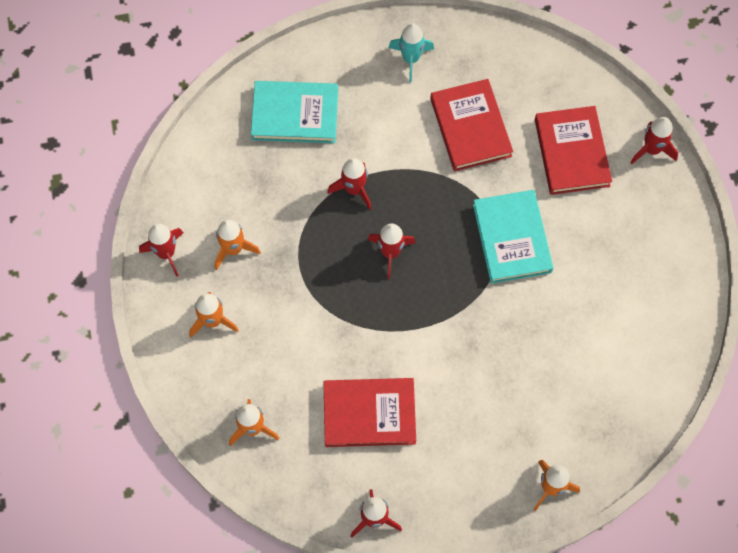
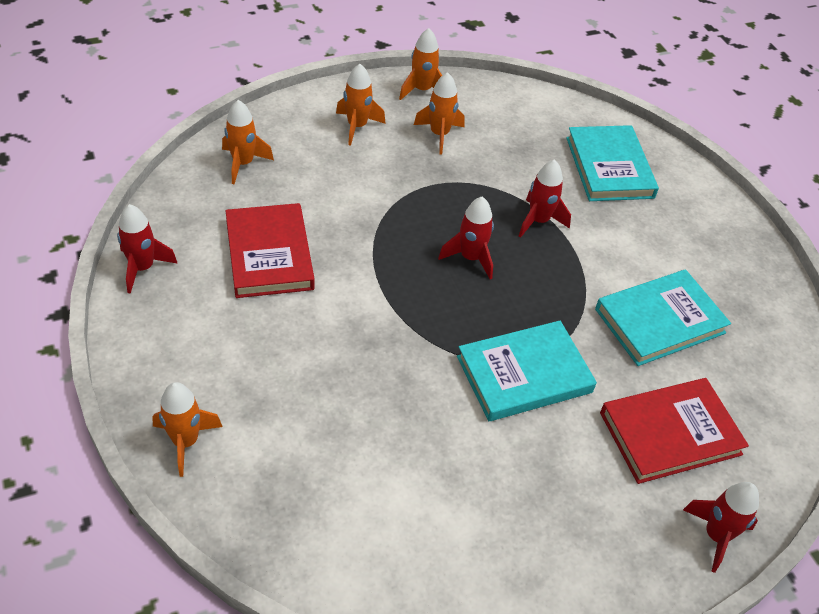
camera: 75 degrees right, 20 degrees down
red rocket [139,224,183,277] -> orange rocket [399,28,442,100]
turquoise rocket [389,23,434,82] -> none
red book [430,79,513,171] -> turquoise book [595,269,731,366]

